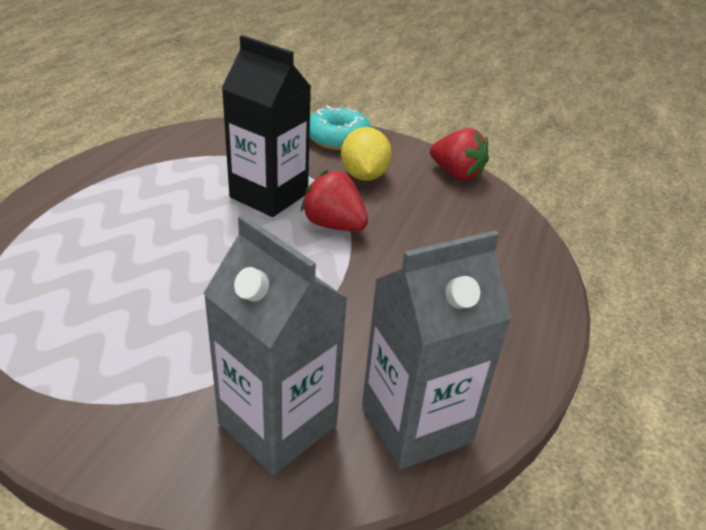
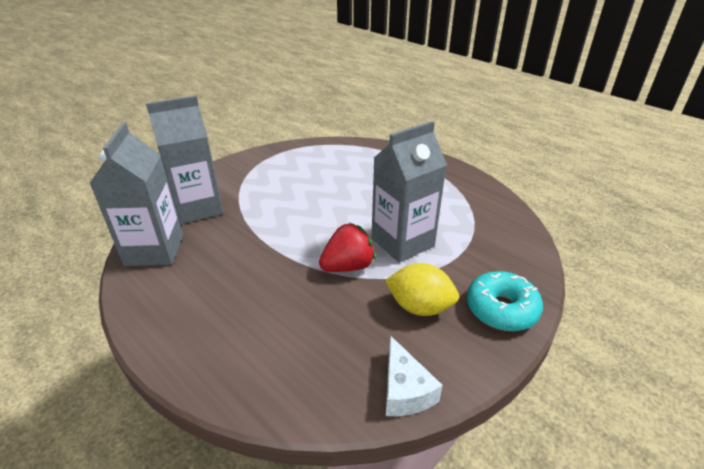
camera: 115 degrees right, 0 degrees up
black carton [222,35,311,217] -> grey carton [372,121,447,263]
red strawberry [430,128,489,181] -> white cheese [386,336,443,416]

